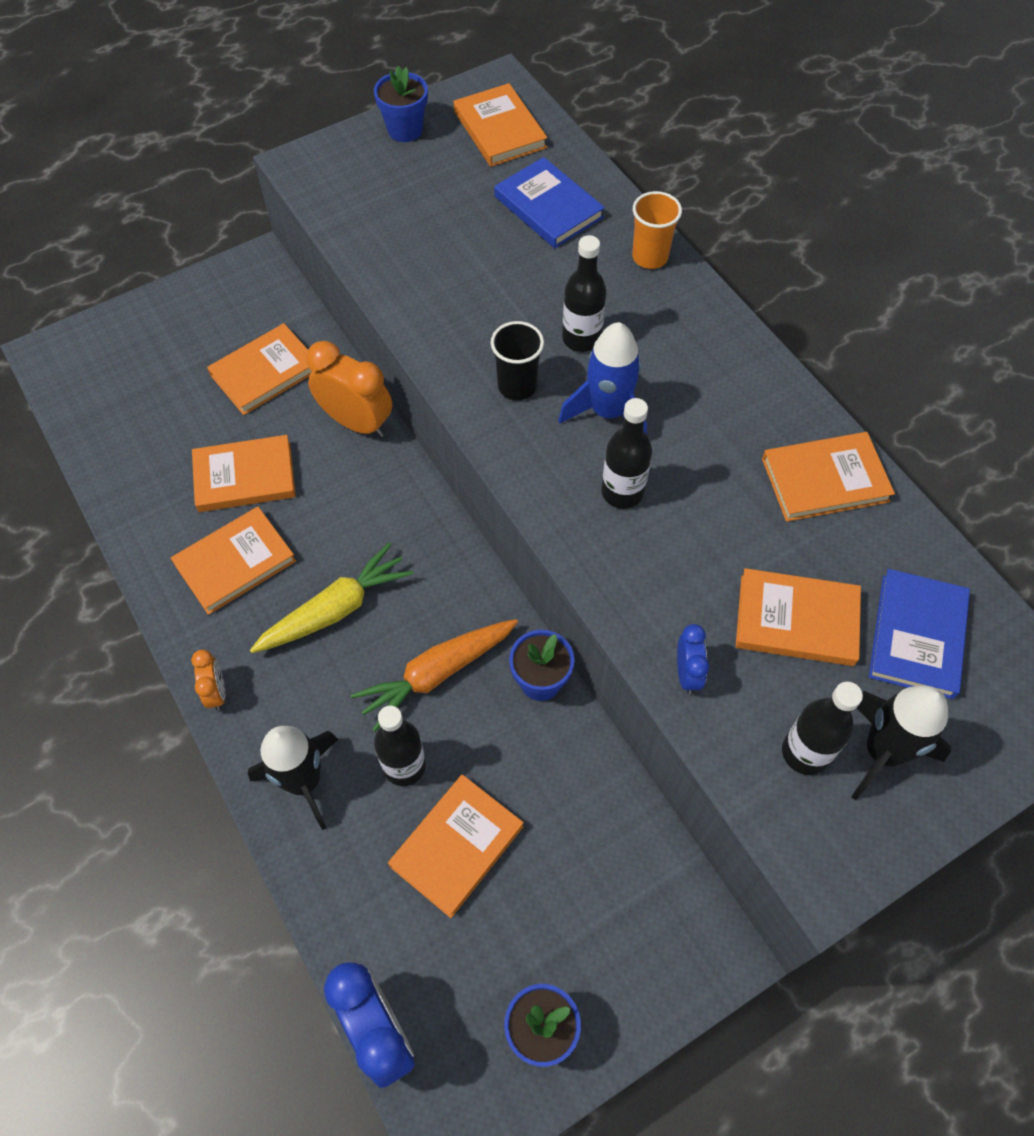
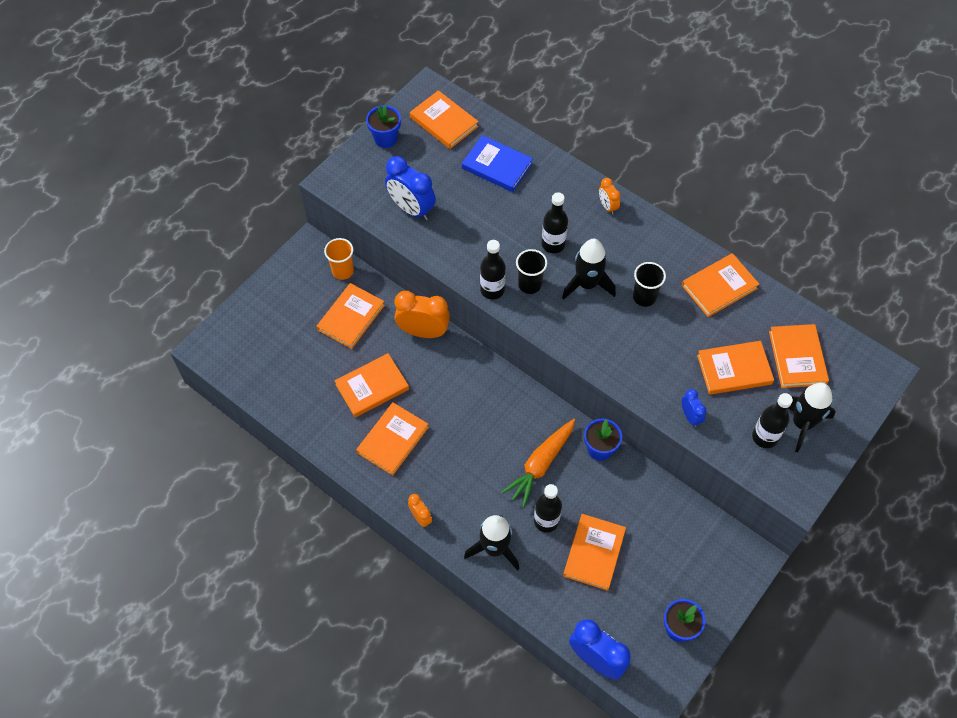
camera: 20 degrees left, 0 degrees up
yellow carrot [250,543,414,653] -> none
blue rocket [558,322,647,435] -> black rocket [562,239,616,300]
black bottle [601,398,652,509] -> black bottle moved to [480,240,506,299]
orange cup [632,191,682,269] -> orange cup moved to [324,238,354,280]
blue book [869,569,970,699] -> orange book [769,324,829,388]
none -> blue clock [385,156,436,221]
none -> orange clock [599,178,621,215]
none -> black cup [633,262,666,307]

